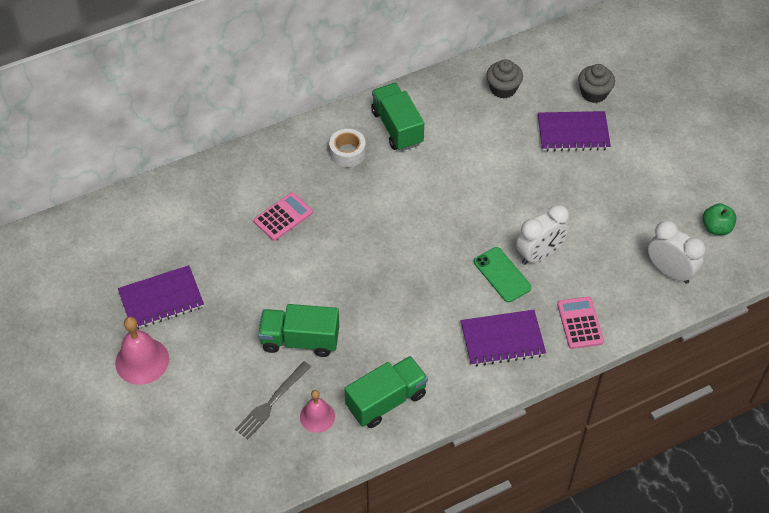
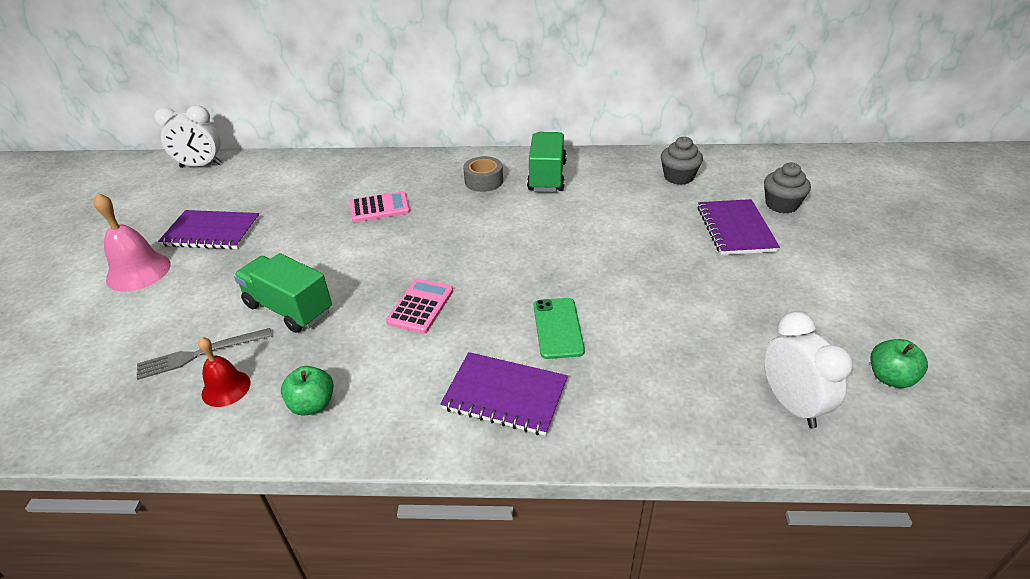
camera: 30 degrees right, 15 degrees down
pink bell [300,390,335,433] -> red bell [198,337,251,407]
white tape [329,129,366,167] -> grey tape [463,156,503,192]
green truck [344,356,428,428] -> green apple [281,366,334,416]
white clock [516,204,569,265] -> white clock moved to [154,105,221,168]
purple notebook [538,111,611,152] -> purple notebook turned 60 degrees clockwise [697,199,780,255]
pink calculator [557,297,604,349] -> pink calculator moved to [386,279,453,334]

